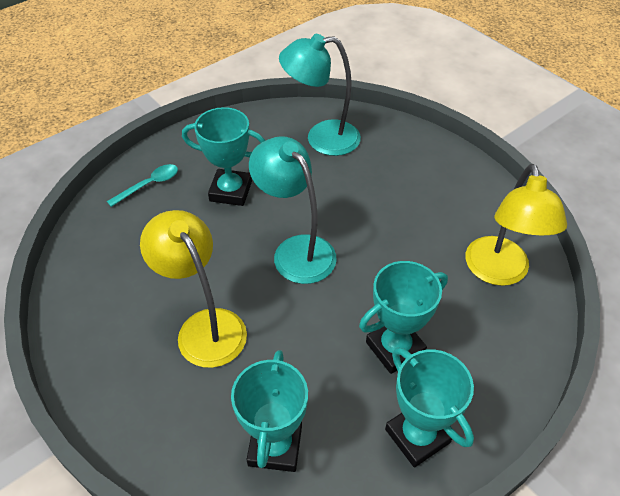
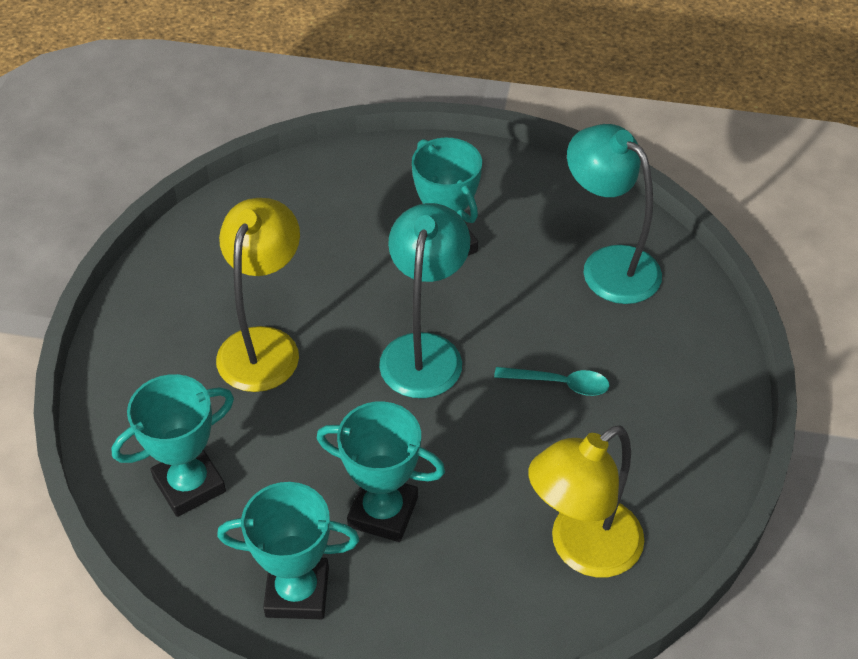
camera: 50 degrees right, 0 degrees up
turquoise spoon [107,164,178,207] -> turquoise spoon moved to [494,367,610,396]
turquoise trophy [385,347,474,467] -> turquoise trophy turned 75 degrees clockwise [217,482,359,619]

